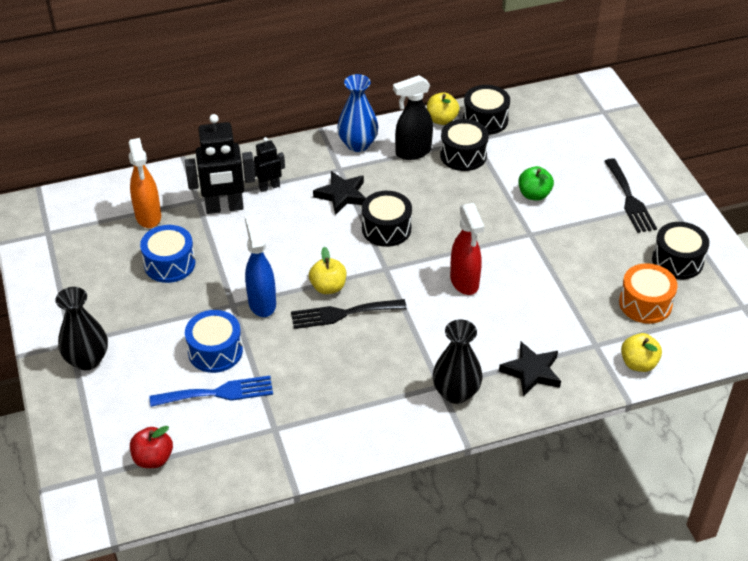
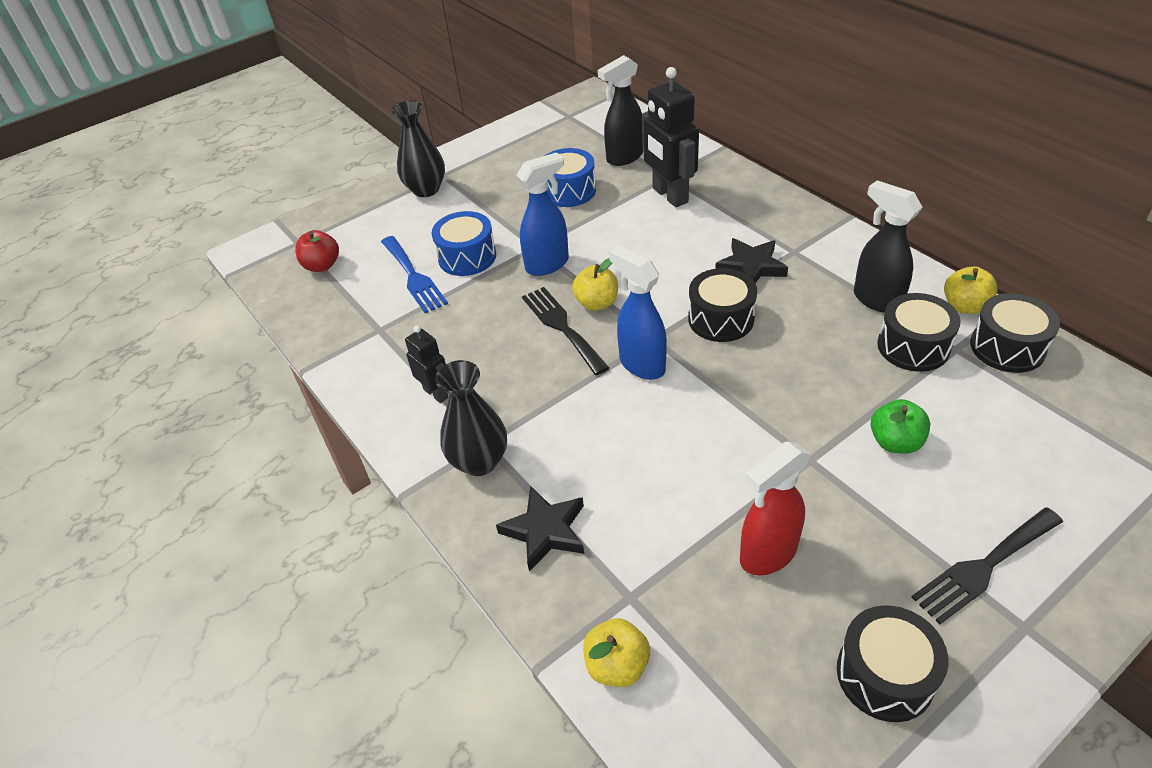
camera: 75 degrees right, 0 degrees up
orange spray bottle [129,138,161,228] -> black spray bottle [598,55,643,166]
black robot [253,137,285,192] -> black robot moved to [405,326,449,403]
blue vase [337,74,378,152] -> none
red spray bottle [450,203,484,295] -> red spray bottle moved to [740,441,811,576]
orange drum [619,263,678,324] -> none
none -> blue spray bottle [609,245,667,380]

